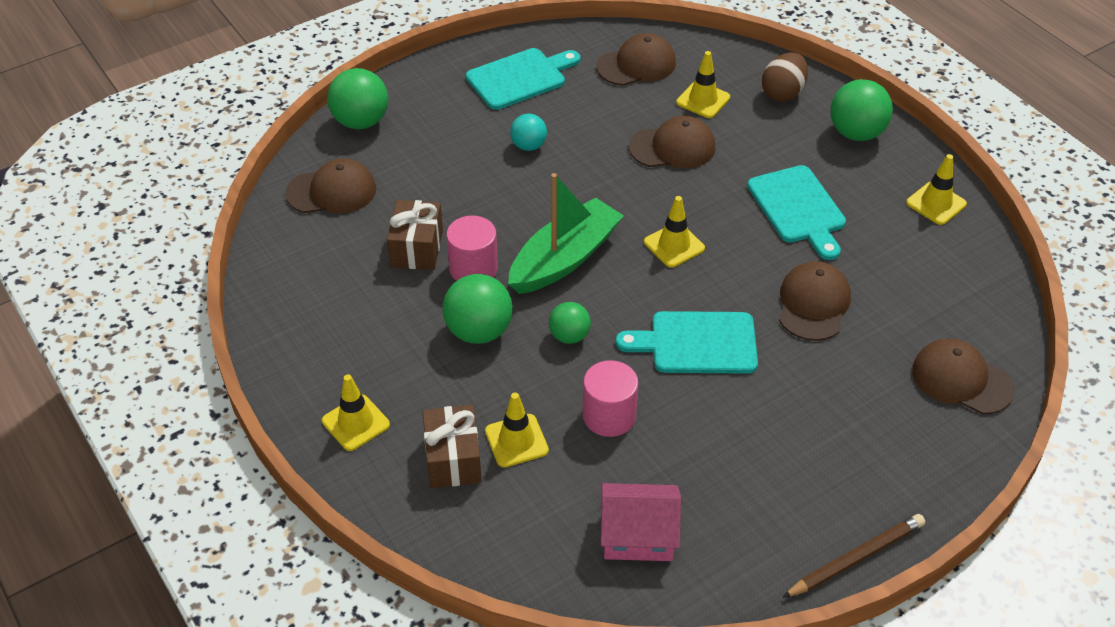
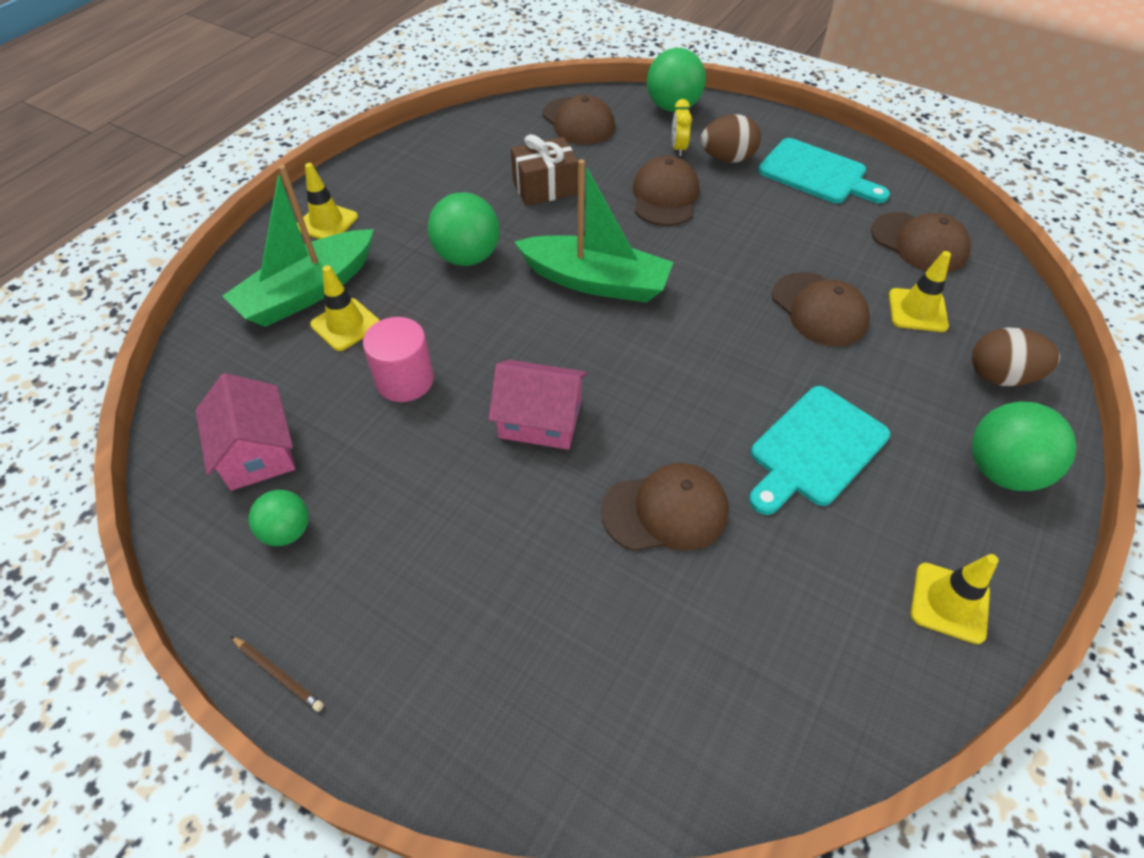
camera: 65 degrees right, 5 degrees up
brown gift [422,405,482,488] -> green boat [223,165,374,327]
pink cylinder [446,216,498,281] -> none
turquoise ball [510,114,547,151] -> none
green ball [549,302,591,344] -> green ball moved to [249,490,309,546]
turquoise cutting board [616,311,758,374] -> pink house [489,360,587,450]
yellow traffic cone [644,196,705,268] -> none
brown pencil [782,514,925,598] -> brown pencil [231,636,324,712], size x0.56
brown cap [912,339,1015,414] -> brown cap moved to [633,156,699,226]
none -> yellow clock [672,99,692,156]
none -> brown egg [701,114,761,163]

